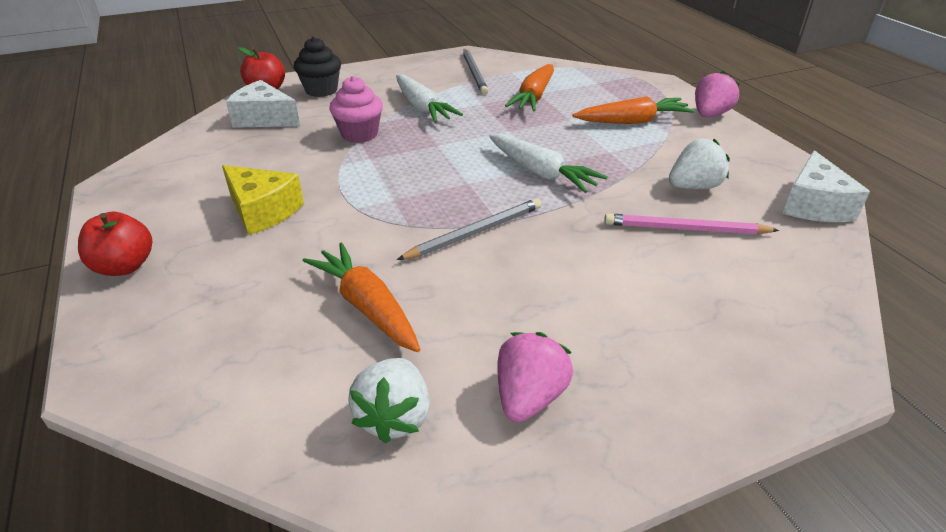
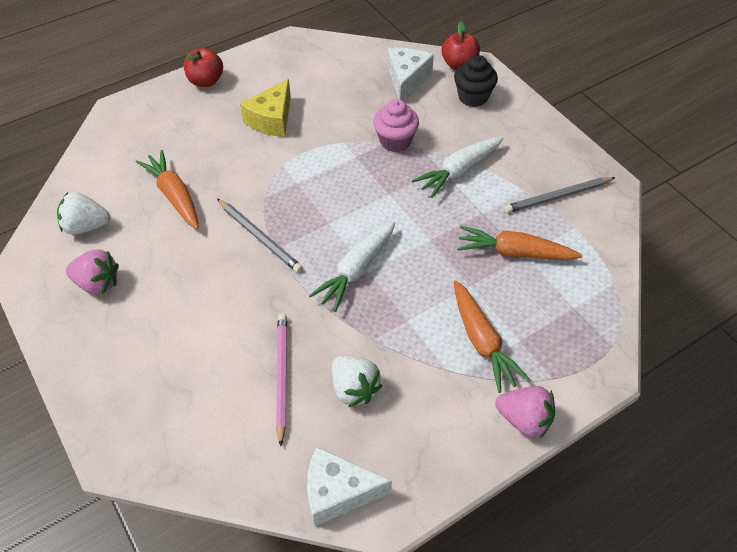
camera: 80 degrees right, 15 degrees up
orange carrot [303,243,420,352] -> orange carrot turned 75 degrees counterclockwise [136,150,199,229]

